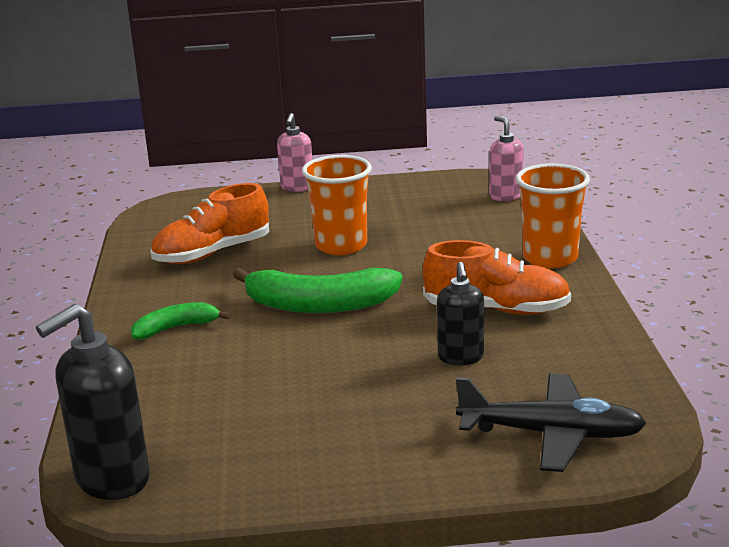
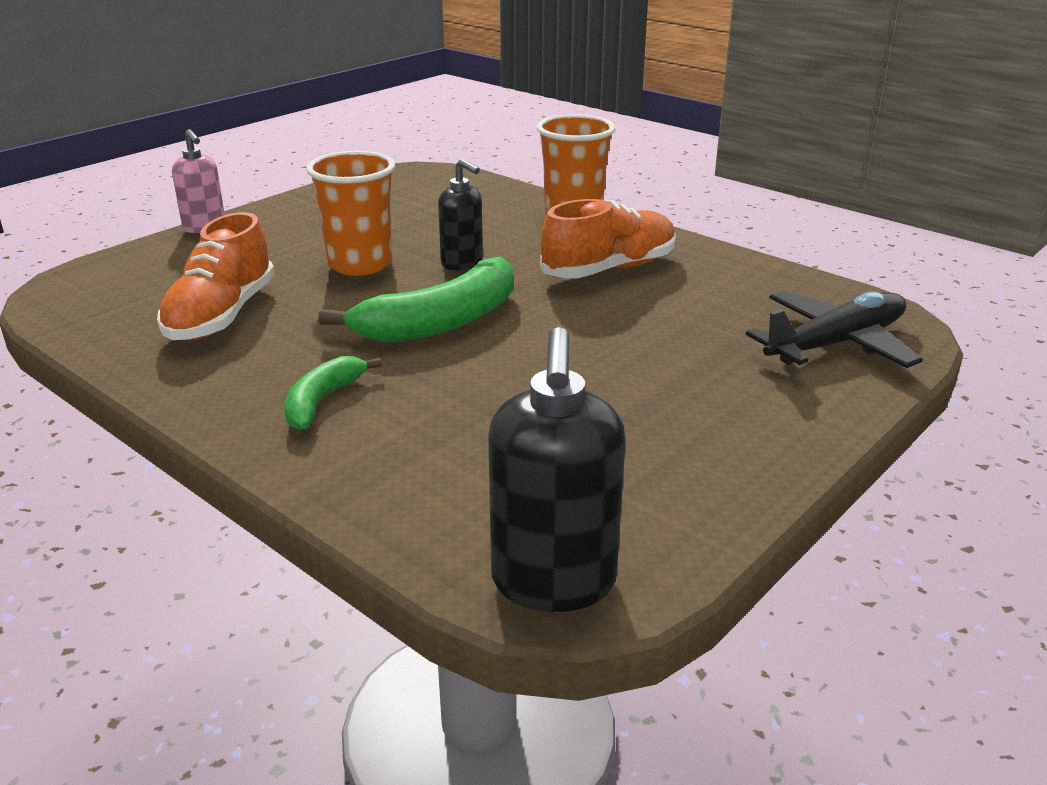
camera: 45 degrees left, 5 degrees up
black soap dispenser [437,262,484,365] -> black soap dispenser moved to [438,159,483,270]
pink soap dispenser [489,116,524,201] -> none

